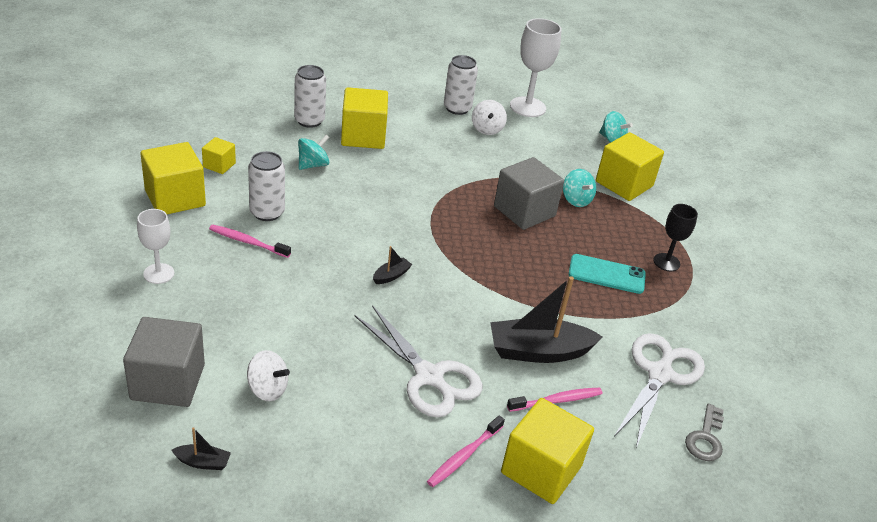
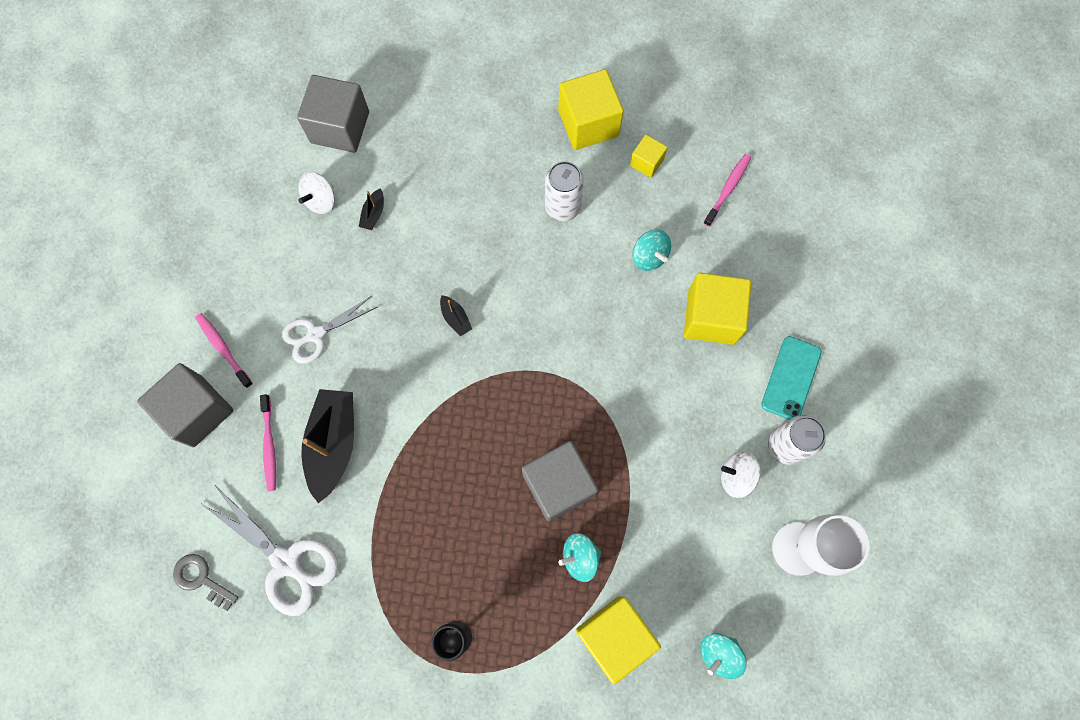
camera: 105 degrees right, 35 degrees up
white goblet [137,209,174,284] -> none
black boat [171,427,231,470] -> black boat moved to [359,188,384,230]
pink toothbrush [209,224,291,258] -> pink toothbrush moved to [703,154,751,227]
white can [294,65,326,128] -> none
white scissors [354,305,482,418] -> white scissors [282,296,377,364], size x0.66
yellow cube [501,398,594,504] -> grey cube [137,363,234,447]
turquoise phone [568,254,646,294] -> turquoise phone moved to [761,336,822,420]

